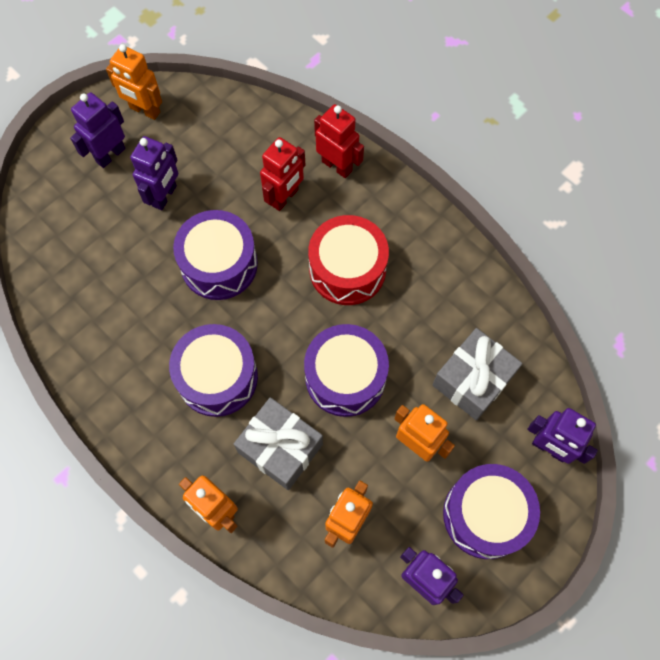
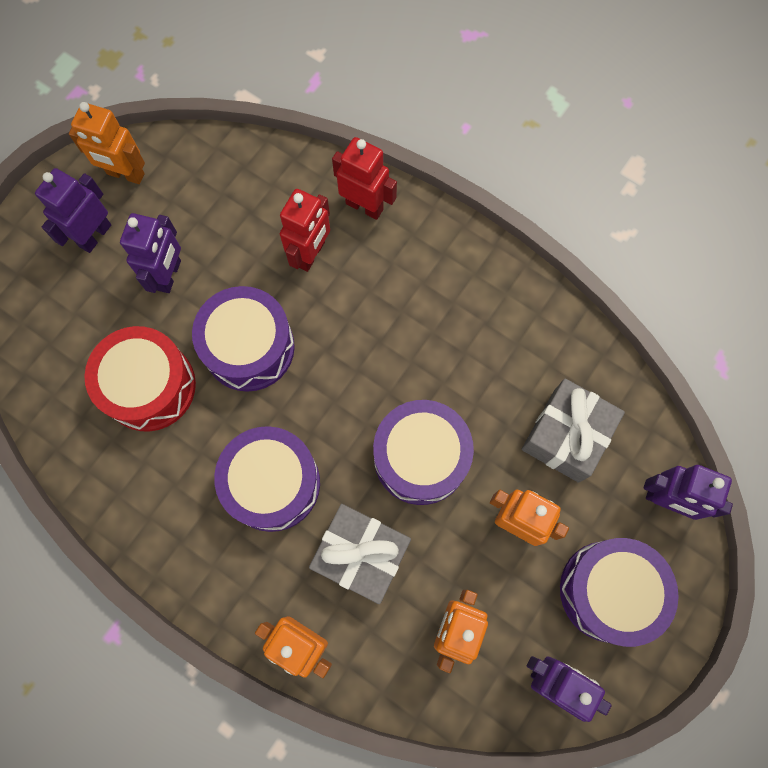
camera: 10 degrees left, 5 degrees up
red drum [308,215,389,305] -> red drum moved to [84,326,196,431]

